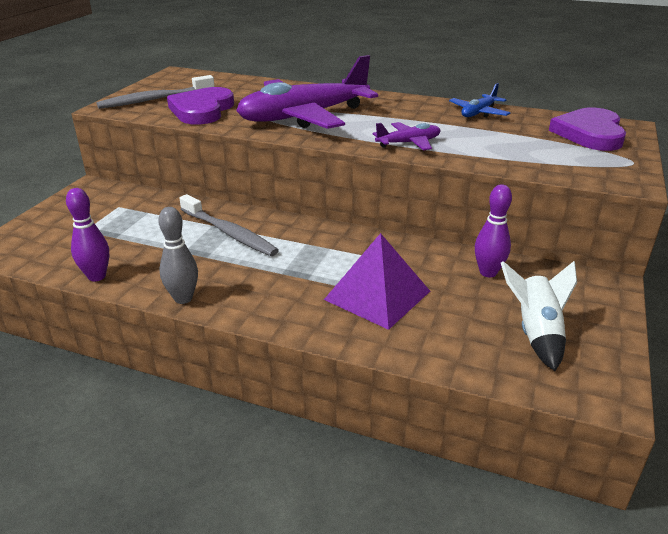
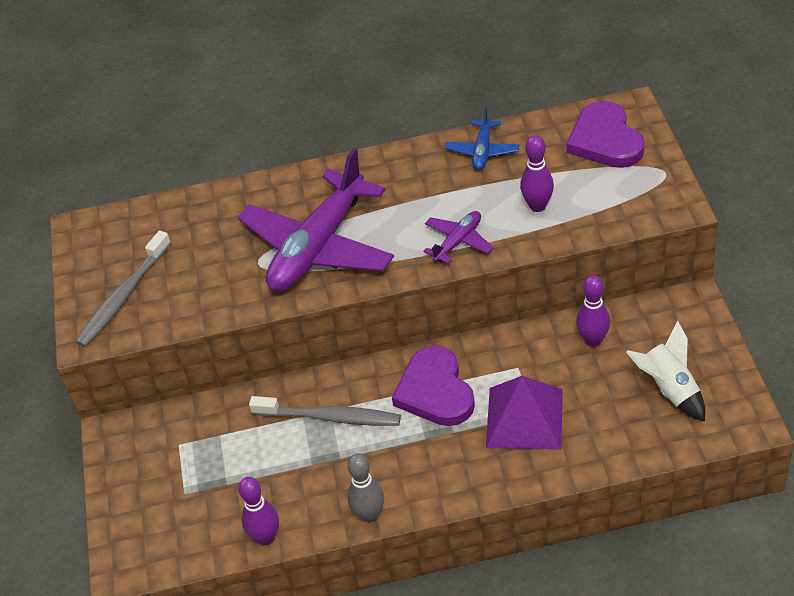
camera: 25 degrees left, 15 degrees up
purple heart [167,87,234,125] -> purple heart moved to [392,346,475,426]
none -> purple bowling pin [520,135,554,212]

